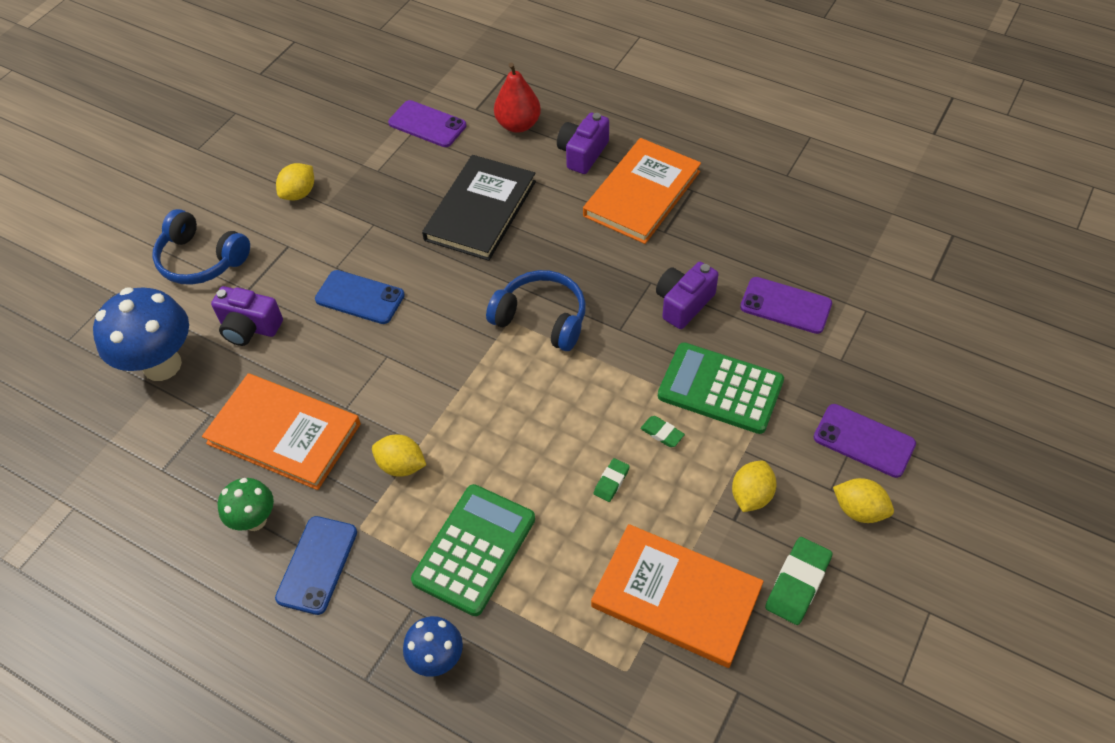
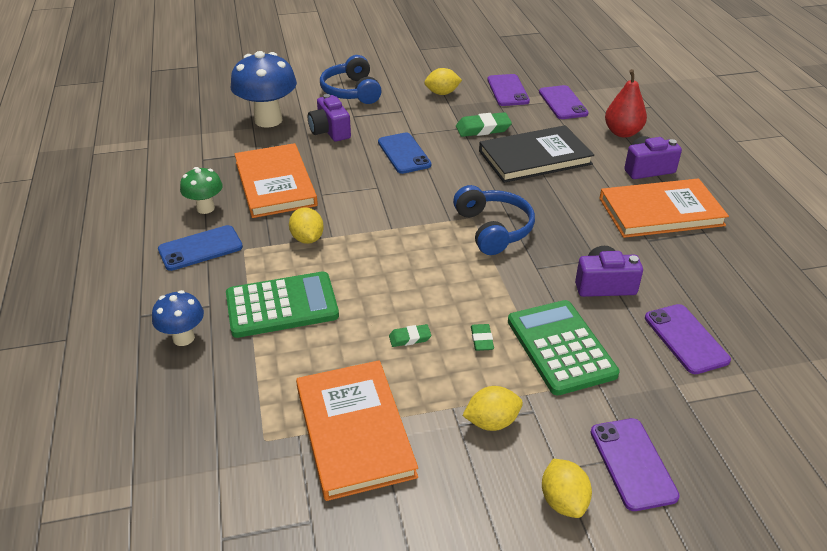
camera: 45 degrees right, 15 degrees down
green eraser [765,537,833,625] -> green eraser moved to [456,112,512,137]
none -> purple phone [487,74,530,106]

